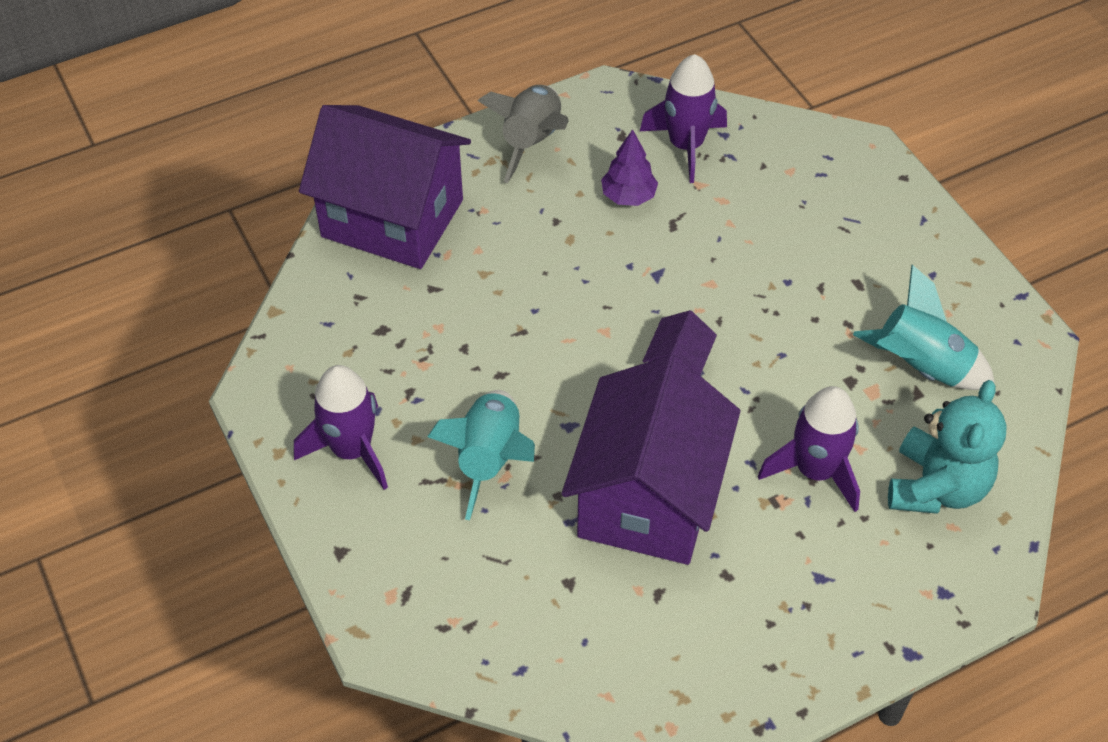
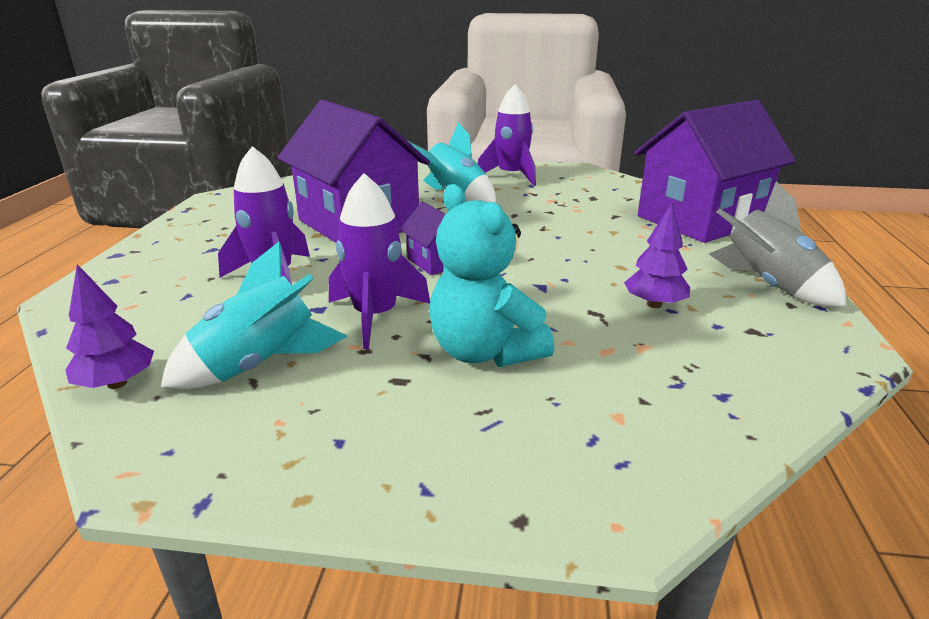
camera: 125 degrees right, 25 degrees down
purple rocket [640,54,727,183] -> purple rocket moved to [329,173,430,349]
turquoise teddy bear [888,380,1007,514] -> turquoise teddy bear moved to [429,184,554,367]
none -> purple tree [66,264,154,389]

